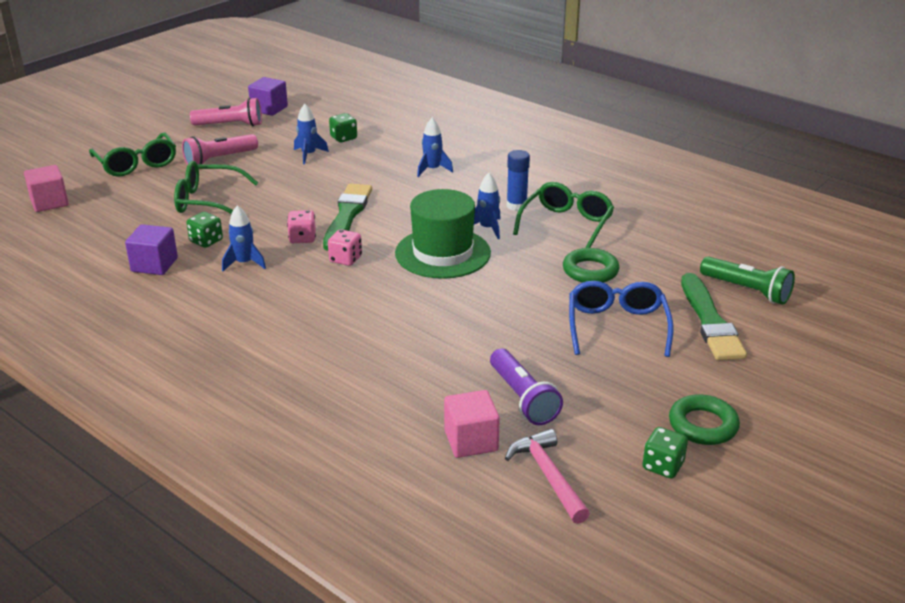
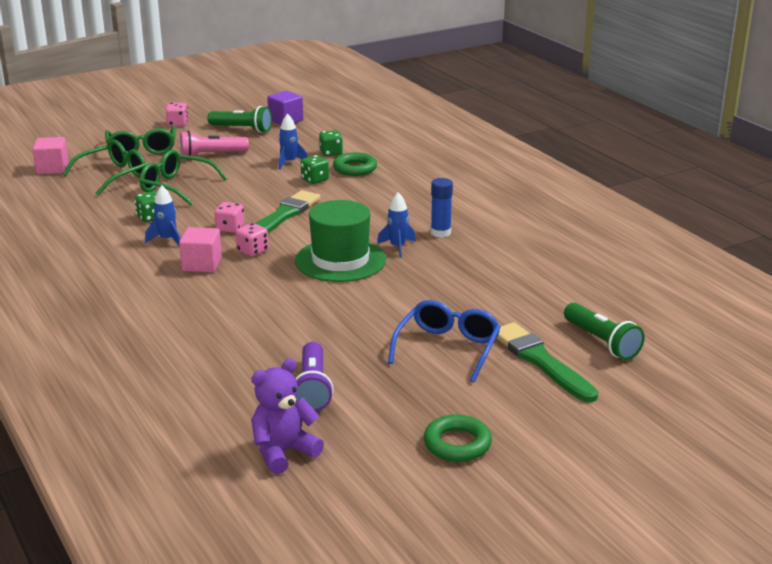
camera: 20 degrees right, 5 degrees down
purple cube [125,224,178,275] -> none
pink flashlight [190,98,262,126] -> green flashlight [208,106,272,133]
blue rocket [417,118,453,177] -> none
pink cube [444,390,500,458] -> pink cube moved to [179,227,222,273]
pink hammer [505,429,590,524] -> purple teddy bear [251,358,324,474]
green glasses [513,182,614,248] -> green glasses moved to [62,140,146,196]
green ring [563,248,619,283] -> green ring moved to [333,152,377,176]
green dice [642,427,688,478] -> green dice moved to [301,155,329,184]
green brush [681,273,747,360] -> green brush turned 135 degrees clockwise [496,322,598,402]
none -> pink dice [166,103,188,126]

